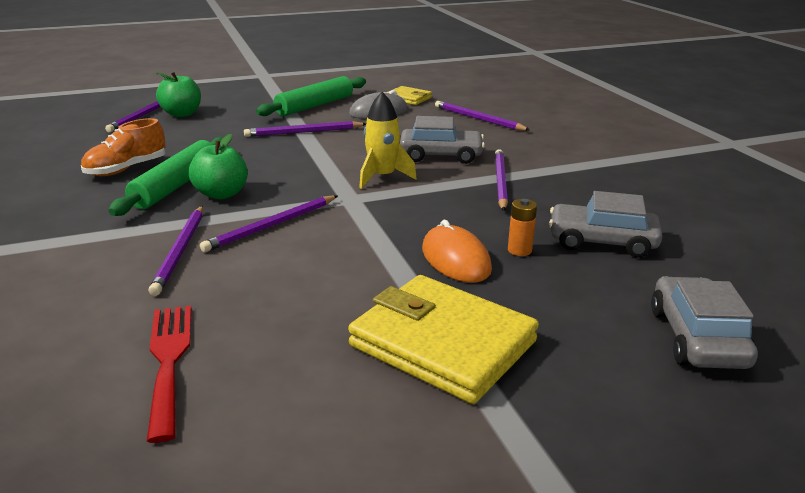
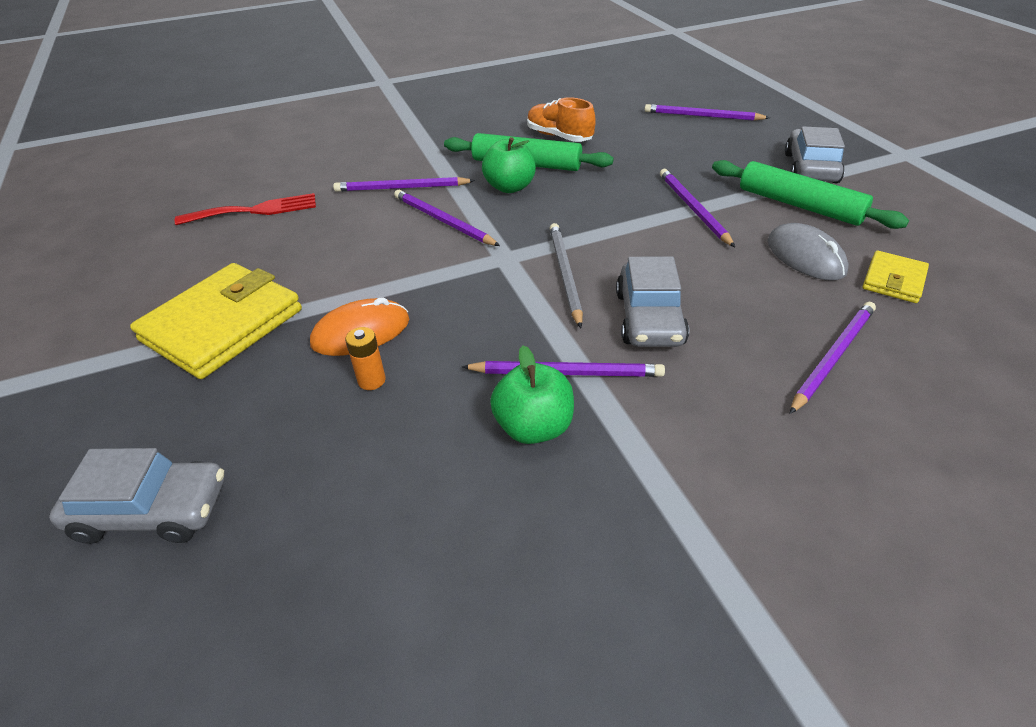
camera: 90 degrees right, 15 degrees up
green apple [156,72,201,117] -> green apple moved to [490,345,574,444]
yellow rocket [359,92,417,189] -> grey pencil [550,223,583,328]
grey car [549,191,662,258] -> grey car moved to [785,126,845,183]

